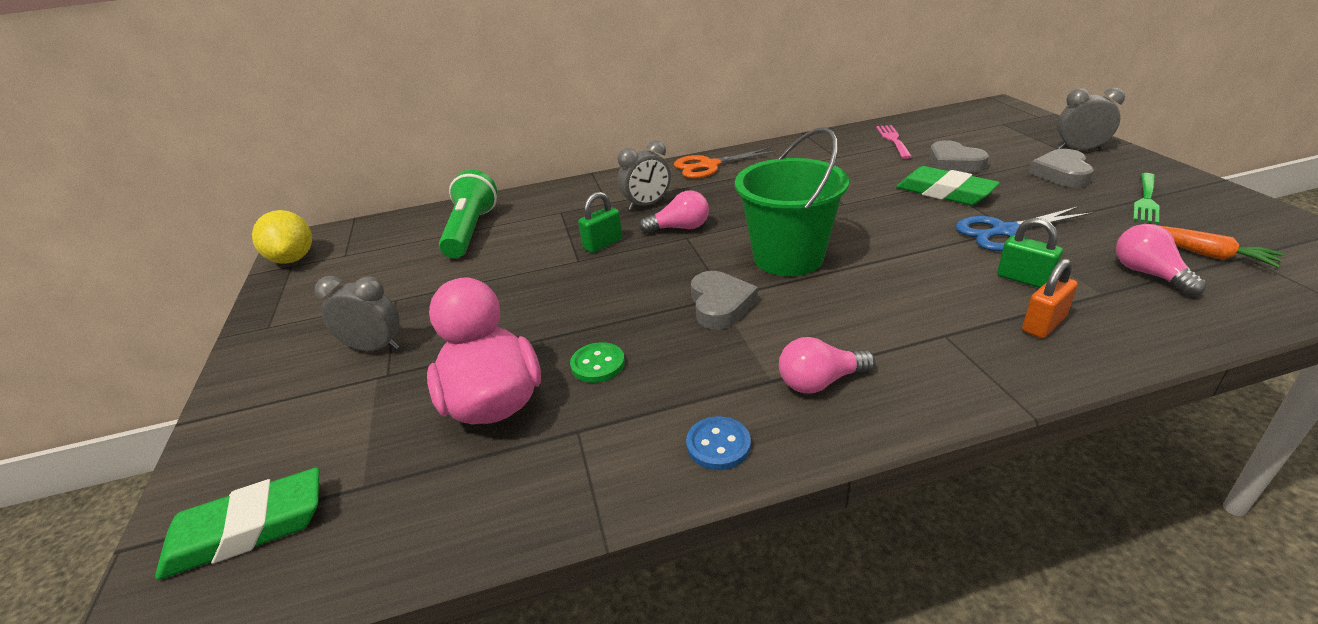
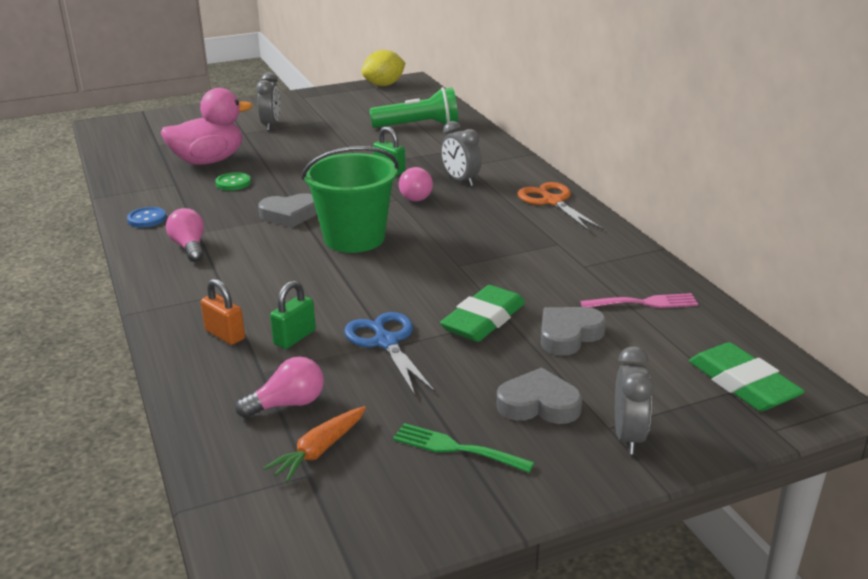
camera: 80 degrees right, 5 degrees down
green eraser [155,467,319,580] -> green eraser moved to [689,342,805,411]

